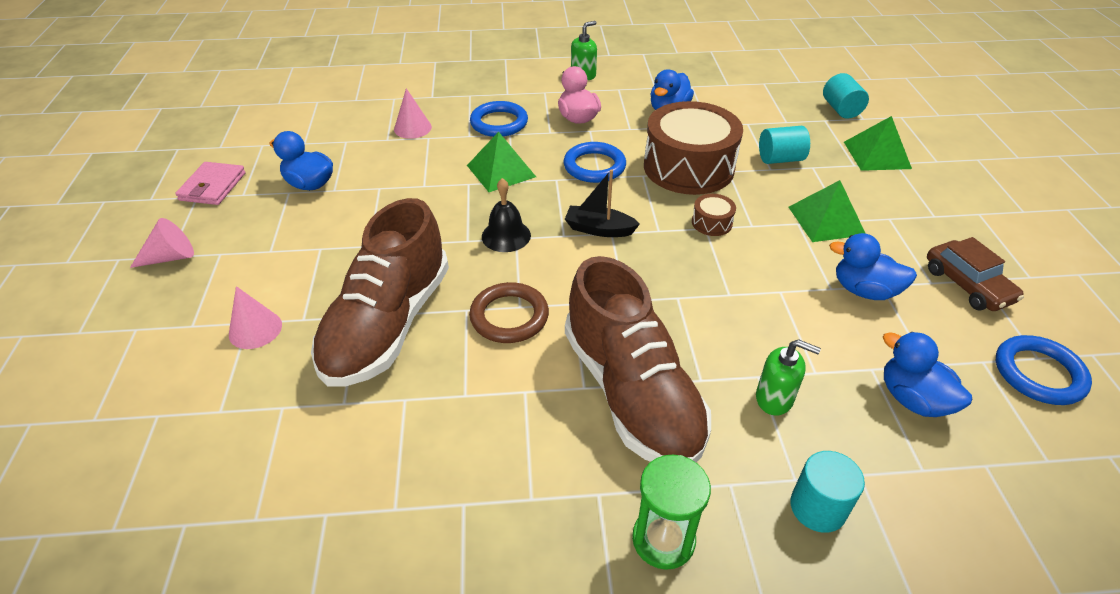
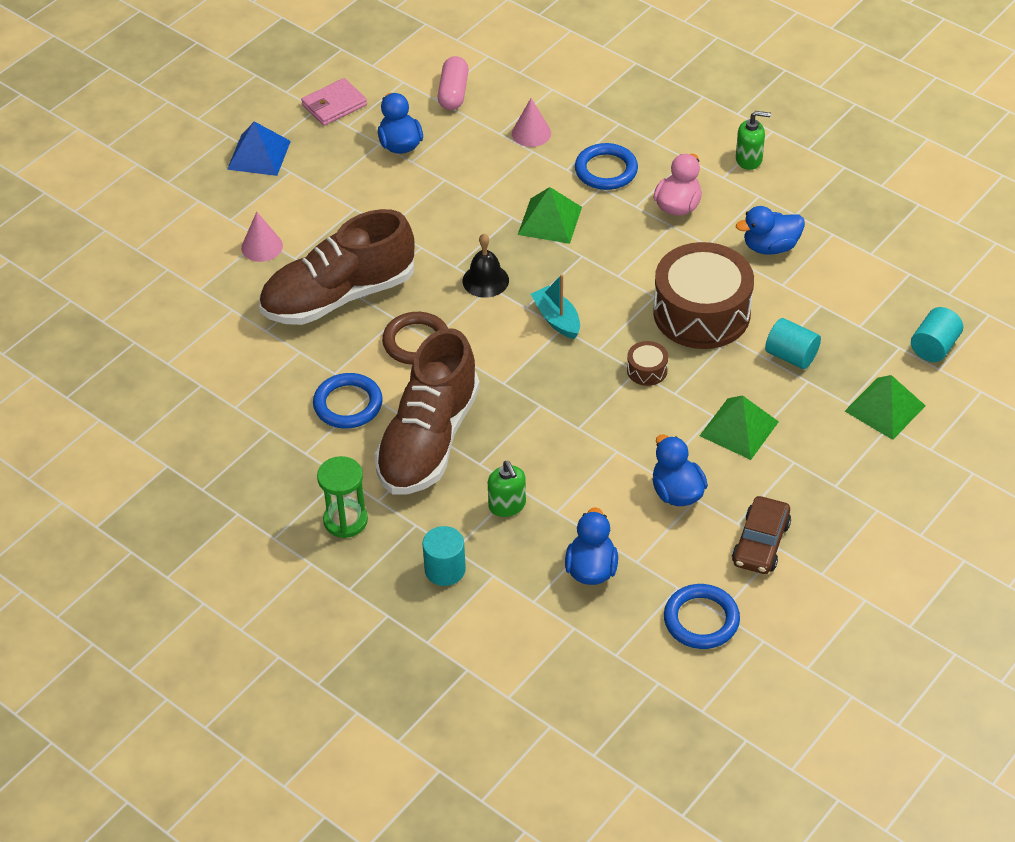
camera: 45 degrees right, 5 degrees up
pink cone [130,218,194,268] -> blue pyramid [227,121,291,176]
blue ring [563,142,626,183] -> blue ring moved to [313,373,383,429]
black boat [565,169,640,237] -> turquoise boat [531,274,580,339]
none -> pink capsule [438,56,469,110]

